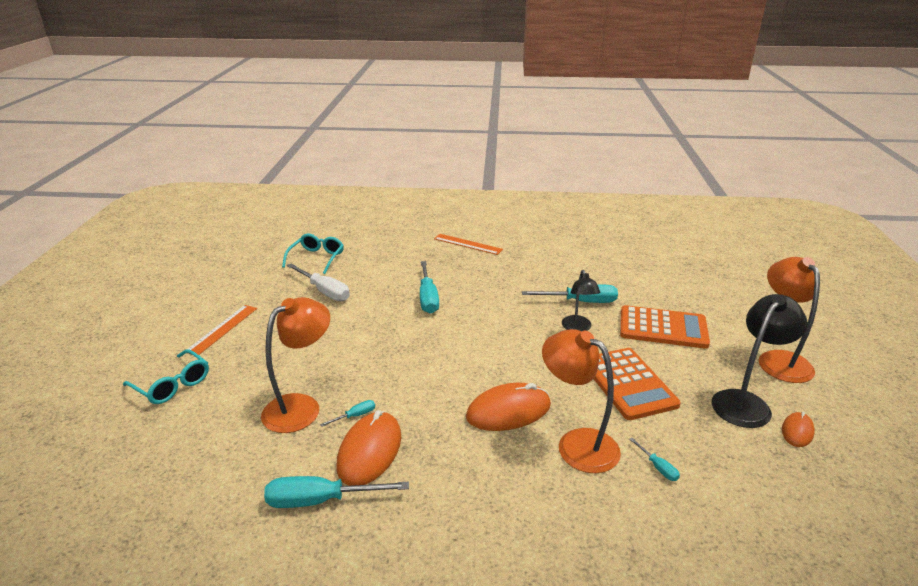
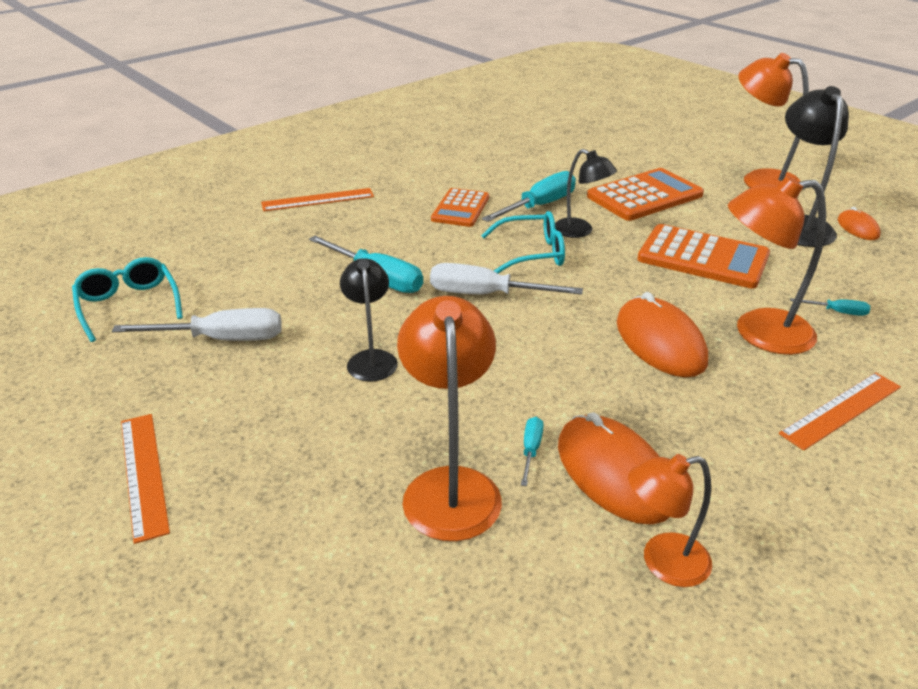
camera: 45 degrees left, 5 degrees up
turquoise glasses [123,350,209,404] -> turquoise glasses moved to [481,211,565,273]
turquoise screwdriver [264,476,409,508] -> orange lamp [628,454,712,587]
orange mouse [466,383,551,431] -> orange mouse turned 45 degrees counterclockwise [617,292,708,377]
none -> black lamp [340,258,398,382]
none -> white screwdriver [430,263,583,295]
none -> orange calculator [431,188,489,227]
none -> orange ruler [779,373,901,451]

